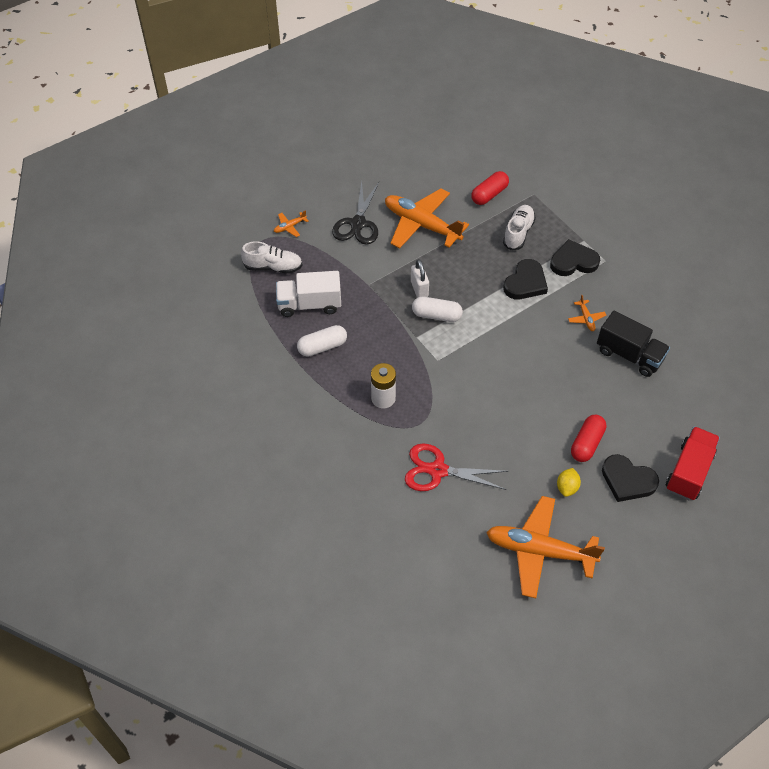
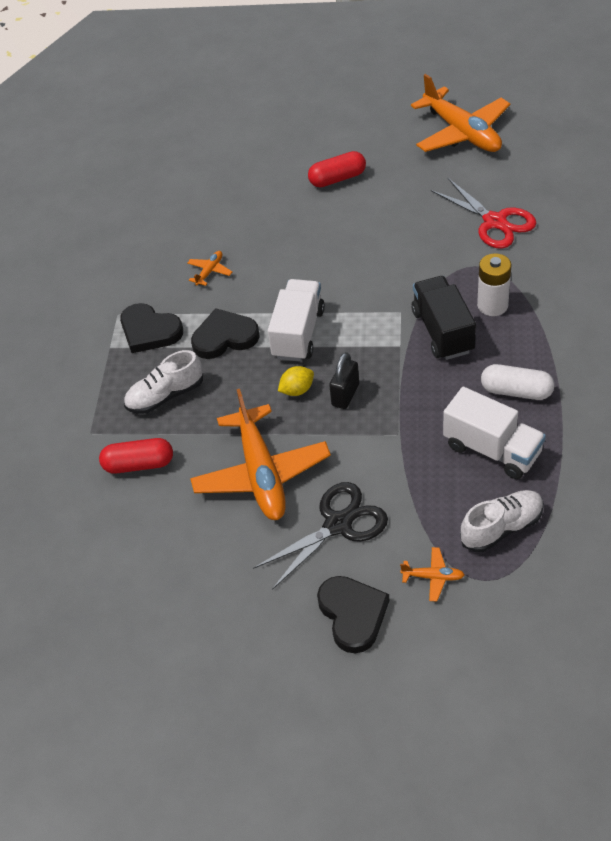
camera: 135 degrees left, 5 degrees down
white shoe [241,241,303,274] -> white shoe turned 105 degrees clockwise [460,490,544,552]
white padlock [411,259,429,298] -> black padlock [329,352,359,409]
white capsule [412,297,463,322] -> none
yellow lemon [557,468,581,497] -> yellow lemon moved to [278,366,314,396]
black truck [597,311,670,377] -> black truck moved to [412,276,476,360]
black heart [602,454,659,502] -> black heart moved to [317,576,389,654]
red truck [666,426,720,500] -> none
none -> white truck [268,279,325,362]

